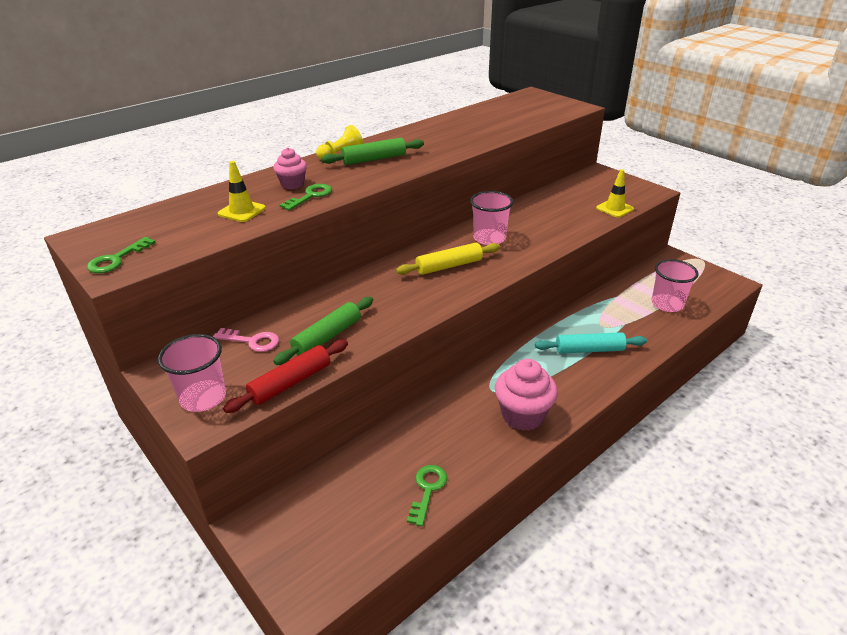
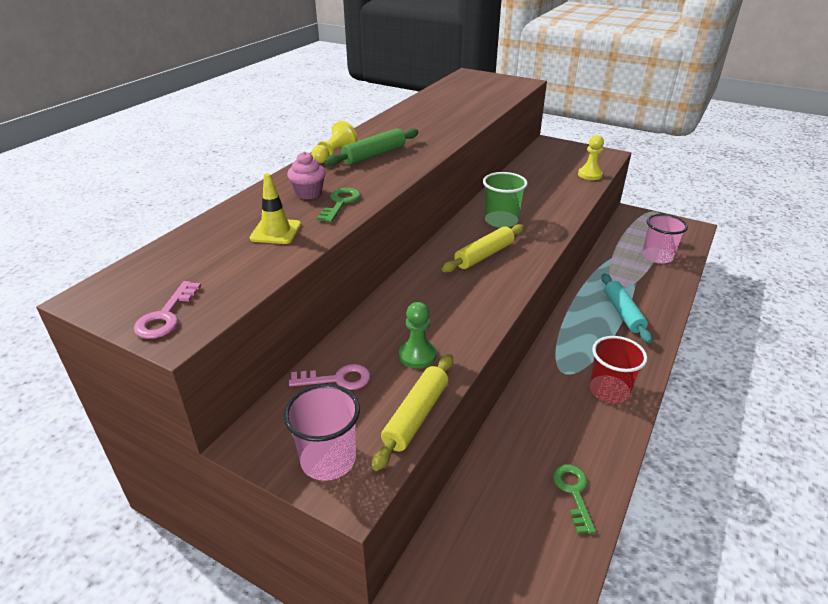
camera: 20 degrees left, 0 degrees up
green key [87,237,156,273] -> pink key [134,281,201,339]
red rolling pin [223,340,348,413] -> yellow rolling pin [372,354,453,471]
green rolling pin [273,297,373,365] -> green pawn [399,302,436,369]
pink cup [470,191,513,245] -> green cup [483,172,528,228]
pink cupcake [495,359,558,431] -> red cup [590,336,648,404]
turquoise rolling pin [535,332,647,354] -> turquoise rolling pin turned 75 degrees counterclockwise [601,274,652,343]
yellow traffic cone [596,169,634,218] -> yellow pawn [578,135,604,180]

